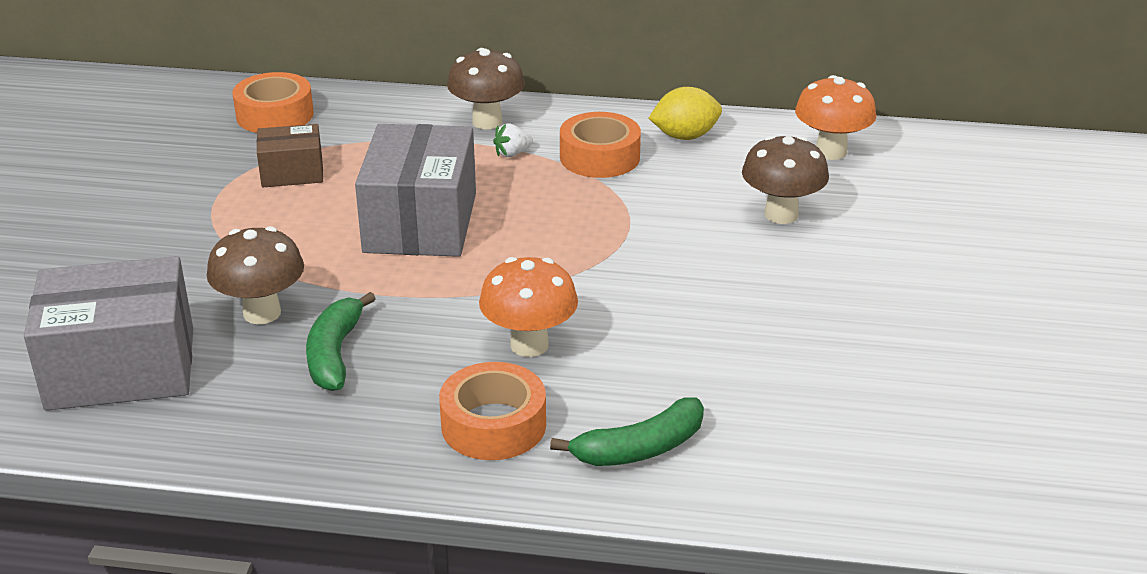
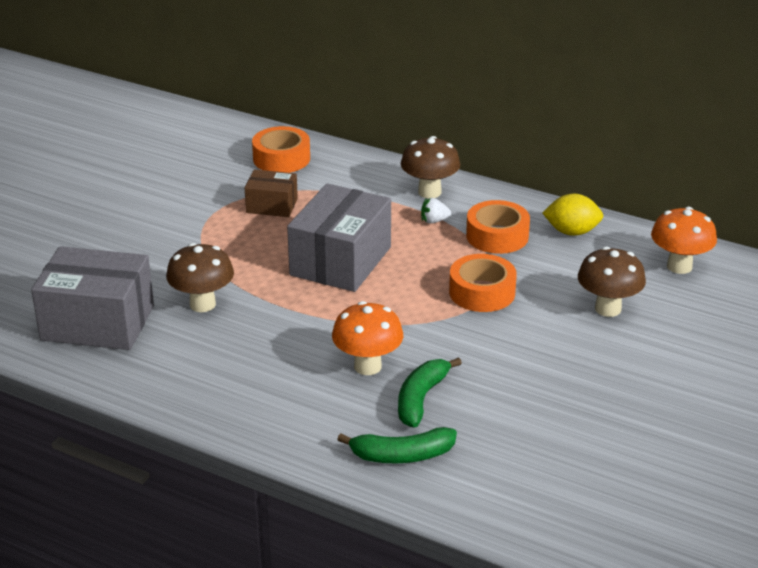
camera: 20 degrees right, 0 degrees up
green banana [306,292,376,391] -> green banana moved to [398,357,462,427]
orange tape [439,362,546,460] -> orange tape moved to [449,254,517,312]

